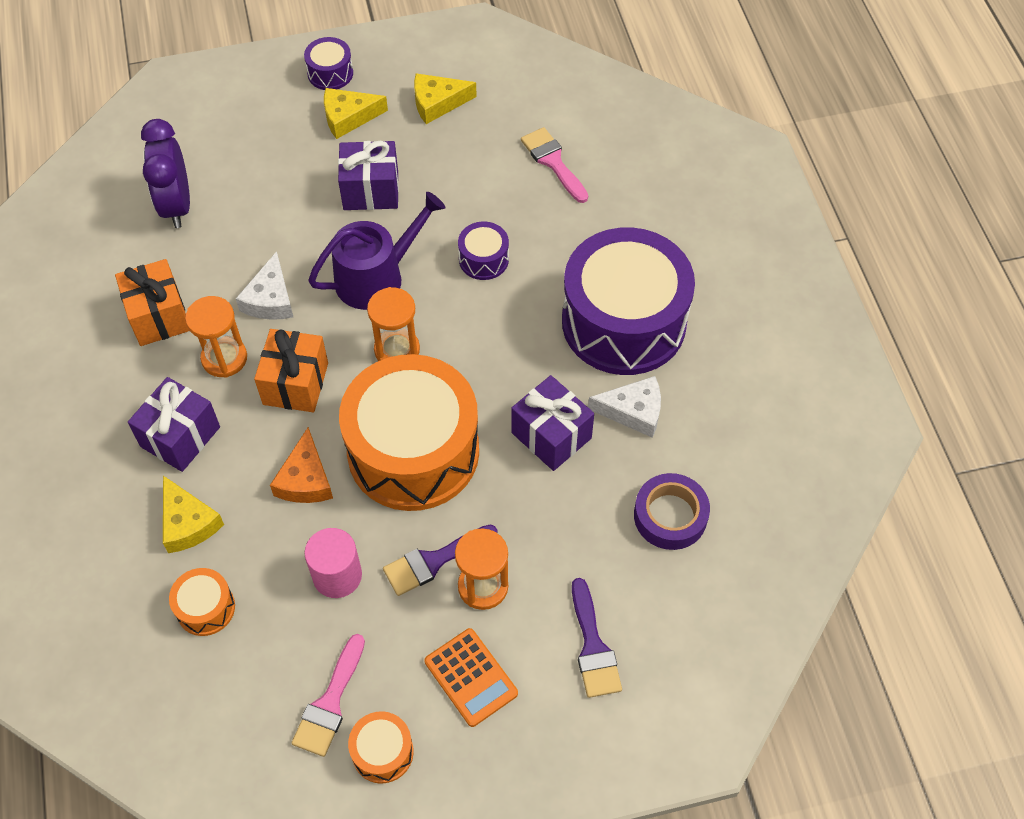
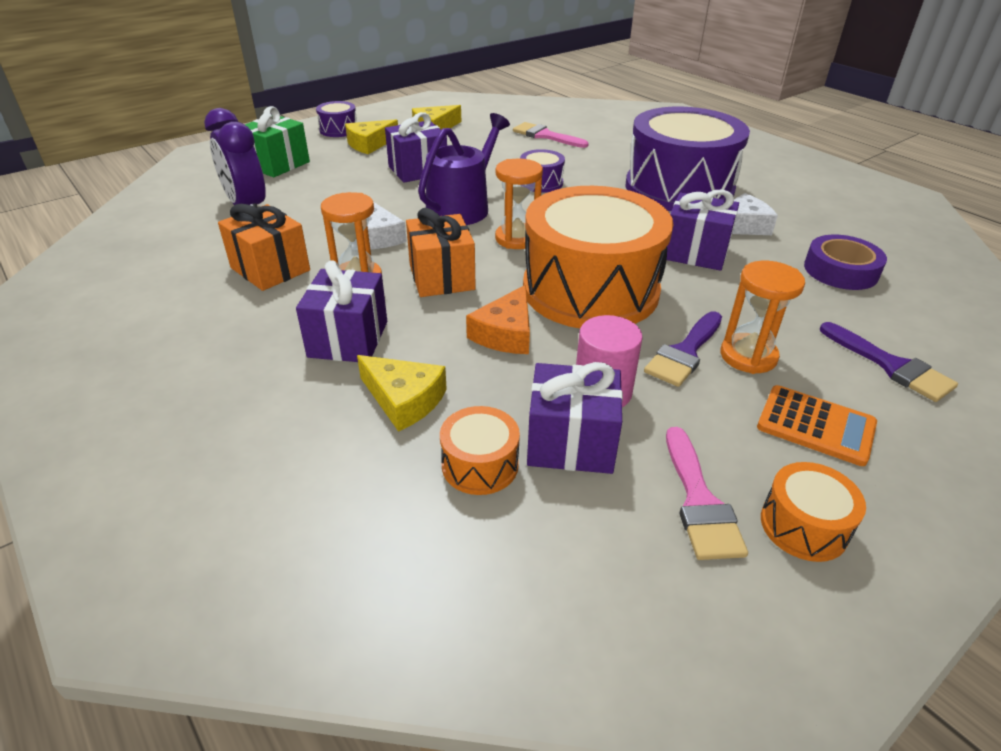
camera: 25 degrees left, 20 degrees down
orange cheese [270,427,333,503] -> orange cheese turned 45 degrees clockwise [466,285,530,354]
none -> green gift [245,106,310,177]
none -> purple gift [527,362,623,474]

